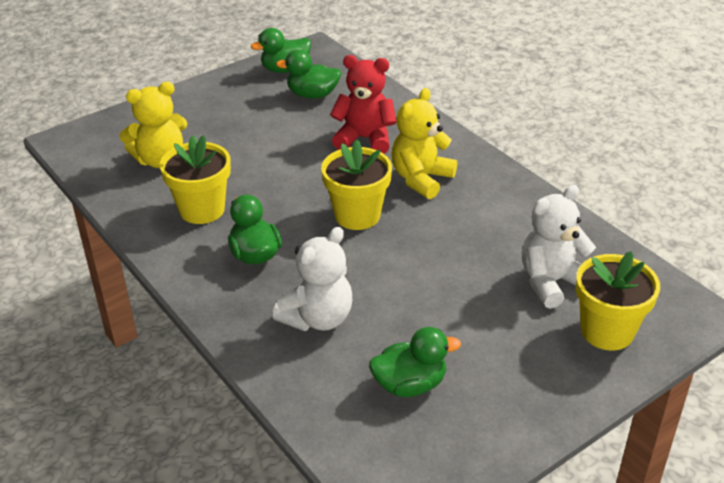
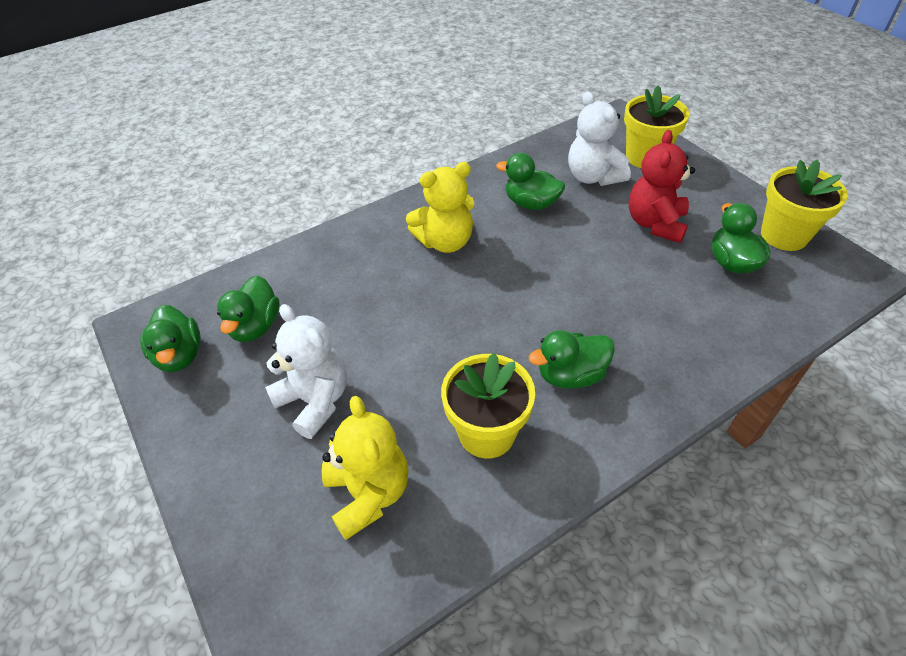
camera: 85 degrees left, 10 degrees up
white teddy bear [272,227,352,331] -> white teddy bear moved to [265,304,347,439]
yellow flower pot [321,140,392,230] -> yellow flower pot moved to [761,159,848,251]
red teddy bear [330,55,397,154] -> red teddy bear moved to [629,130,695,243]
yellow teddy bear [392,88,457,199] -> yellow teddy bear turned 60 degrees counterclockwise [406,162,474,253]
none -> green duck [496,153,565,210]

